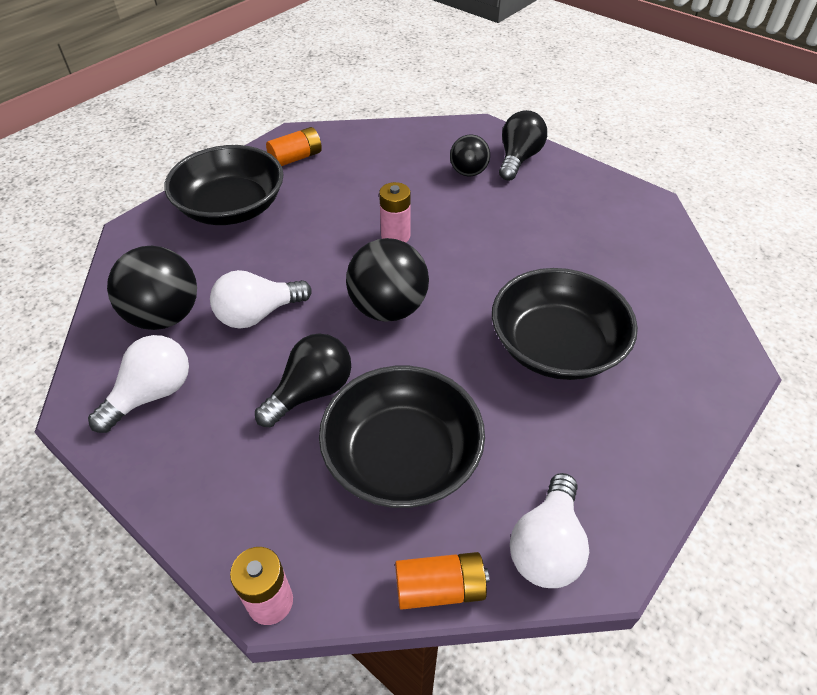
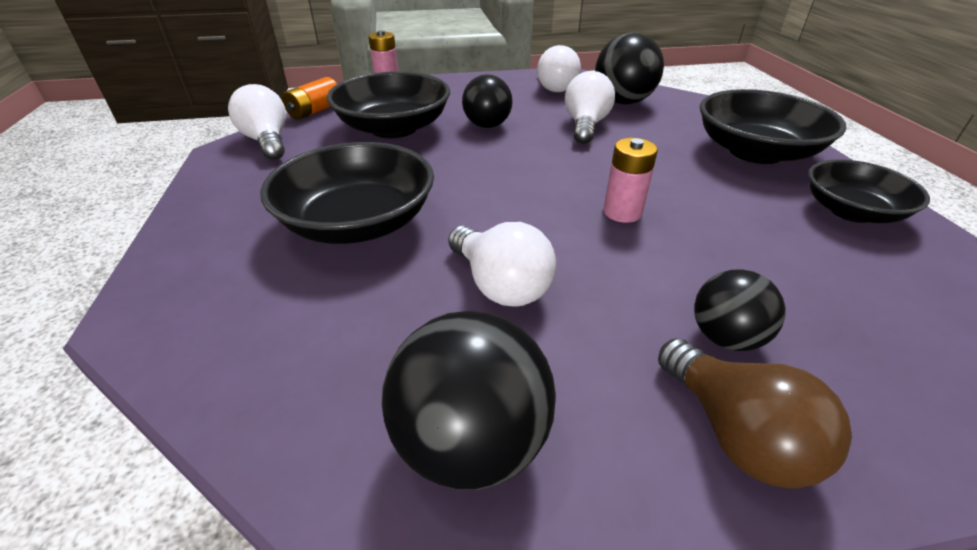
camera: 130 degrees right, 10 degrees down
orange battery [266,127,322,166] -> black bowl [808,160,930,223]
black ball [346,238,429,322] -> black ball moved to [381,311,556,490]
black light bulb [499,110,547,181] -> brown light bulb [658,338,852,488]
none -> white light bulb [448,222,556,307]

